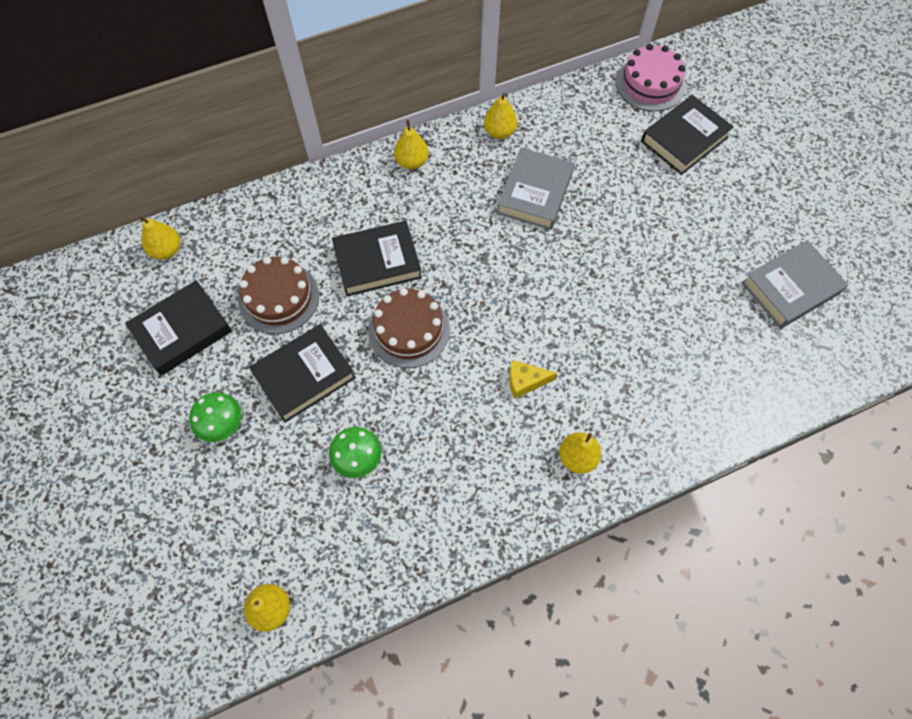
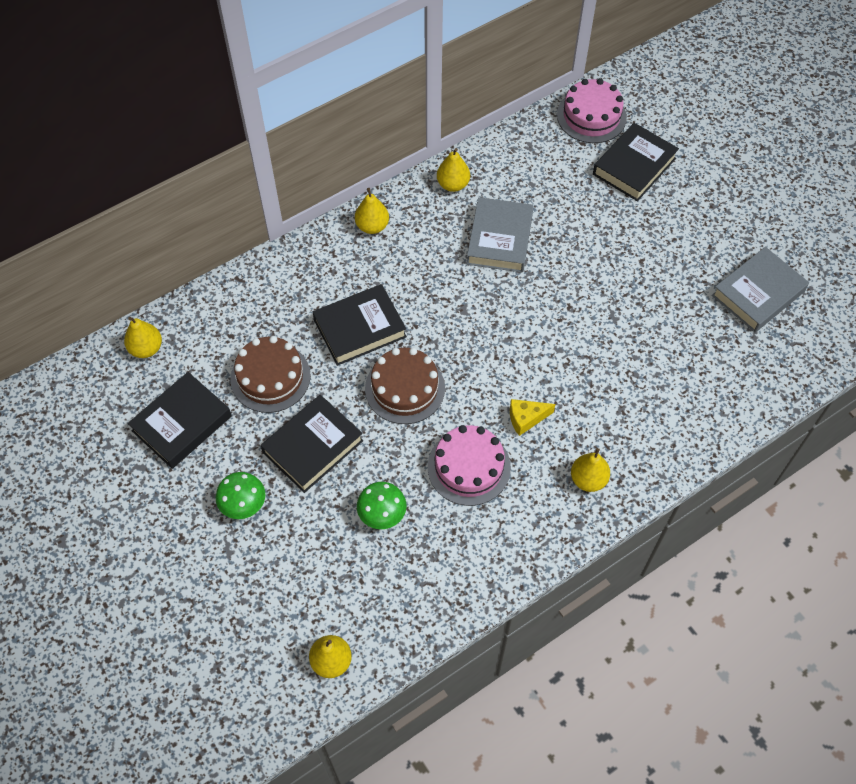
camera: 10 degrees left, 5 degrees down
none -> pink cake [428,425,511,506]

